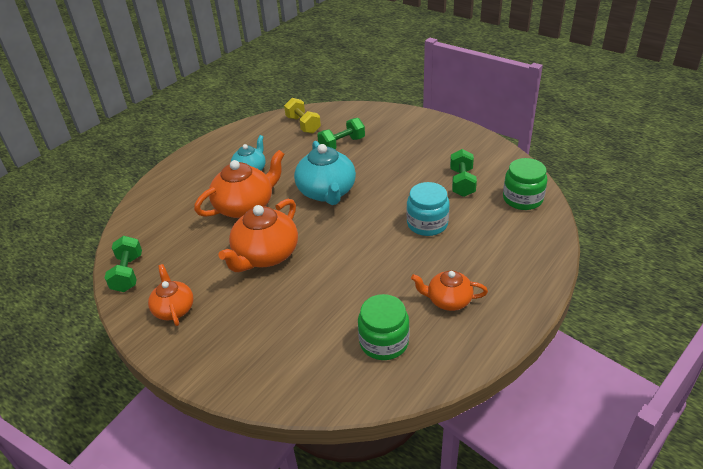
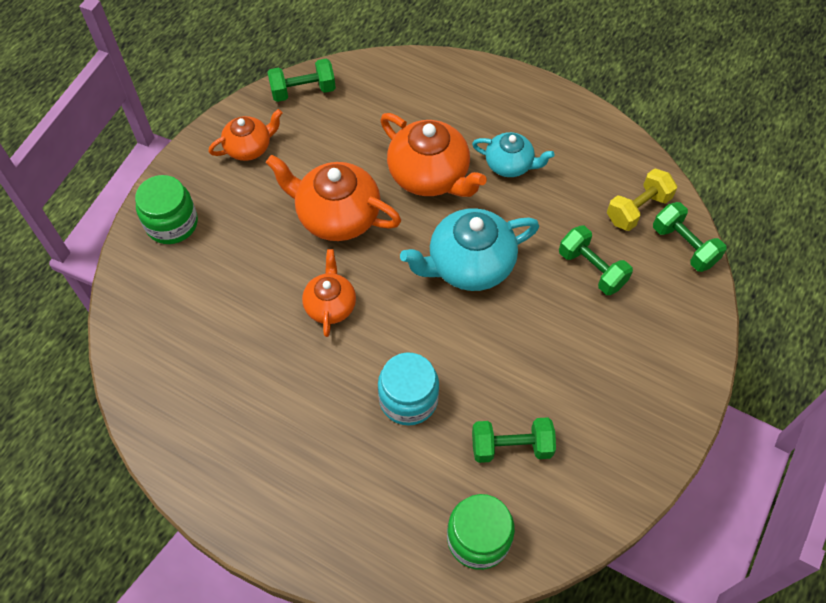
camera: 80 degrees right, 20 degrees up
green jar [358,294,409,360] -> green jar moved to [135,175,198,244]
orange teapot [411,270,488,311] -> orange teapot moved to [302,249,356,337]
none -> green dumbbell [653,202,727,272]

